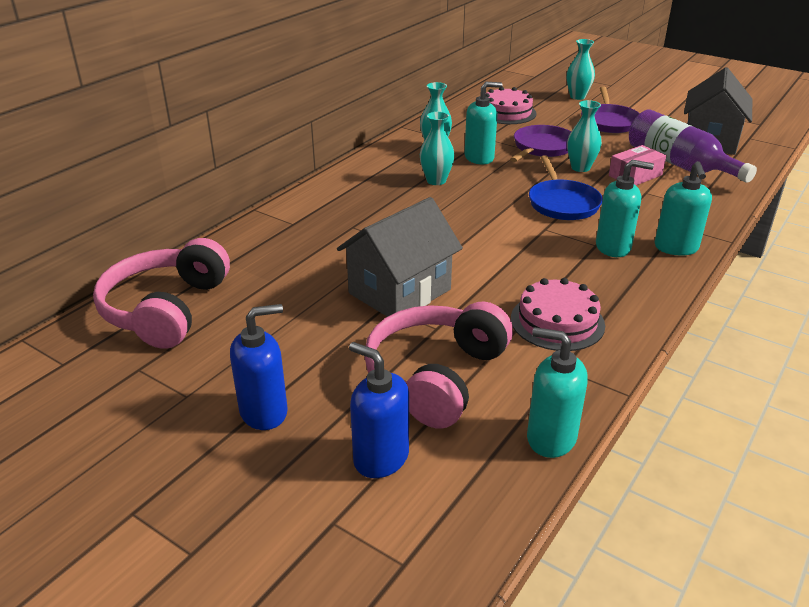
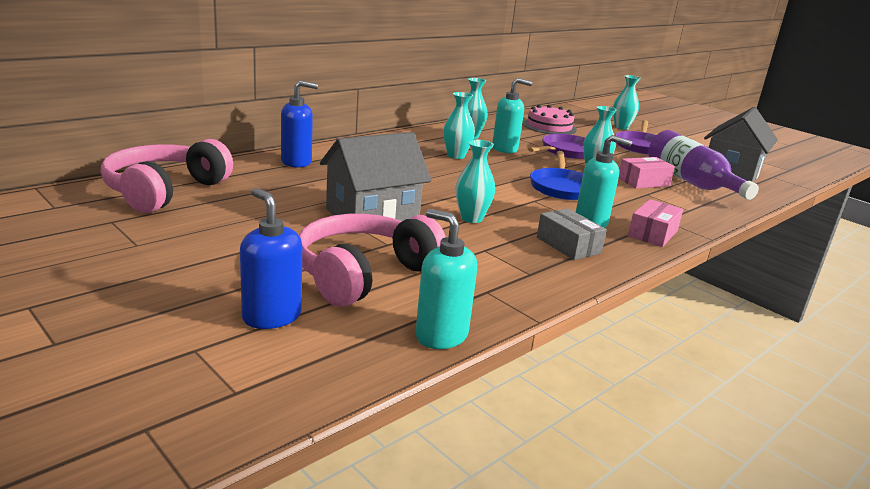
camera: 10 degrees right, 10 degrees down
blue soap dispenser [230,304,288,430] -> blue soap dispenser moved to [281,80,318,168]
pink cake [511,278,605,351] -> none
turquoise soap dispenser [655,161,712,256] -> pink box [628,199,683,247]
none -> turquoise vase [456,140,495,223]
none -> grey box [537,208,607,260]

